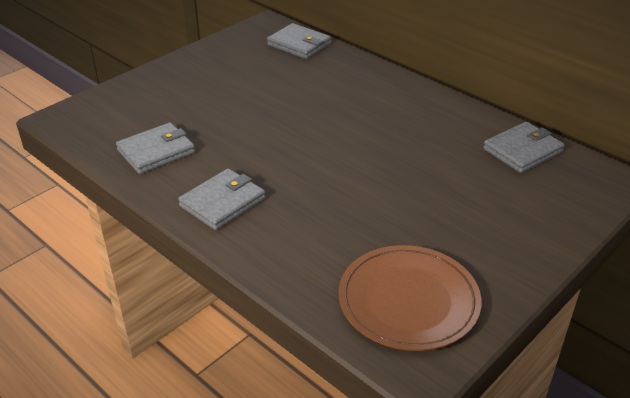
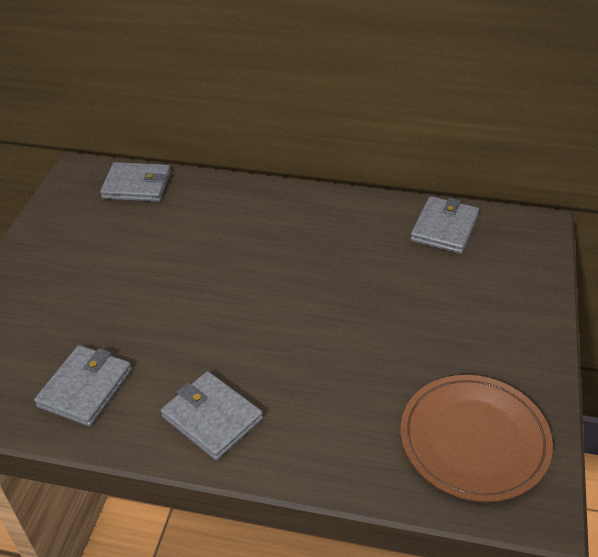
camera: 30 degrees left, 5 degrees up
grey wallet [178,168,265,230] -> grey wallet turned 60 degrees counterclockwise [161,371,263,460]

